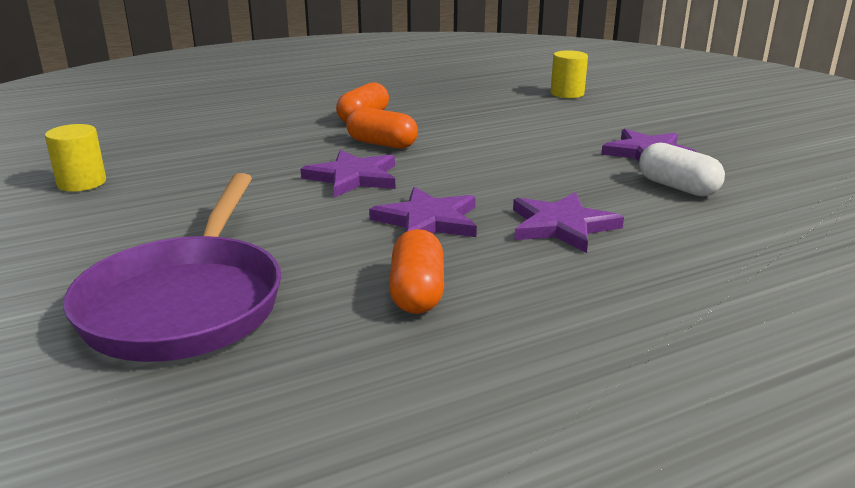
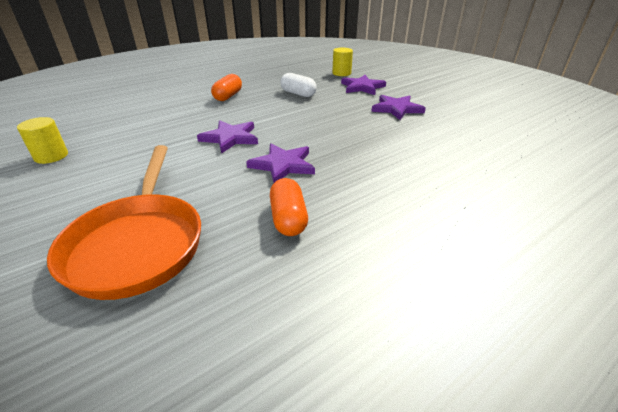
camera: 10 degrees left, 10 degrees up
purple pan [63,173,281,362] -> orange pan [47,145,201,300]
orange capsule [346,107,418,149] -> none
purple star [513,192,624,253] -> purple star moved to [341,75,386,95]
white capsule [639,143,725,197] -> white capsule moved to [280,73,317,97]

